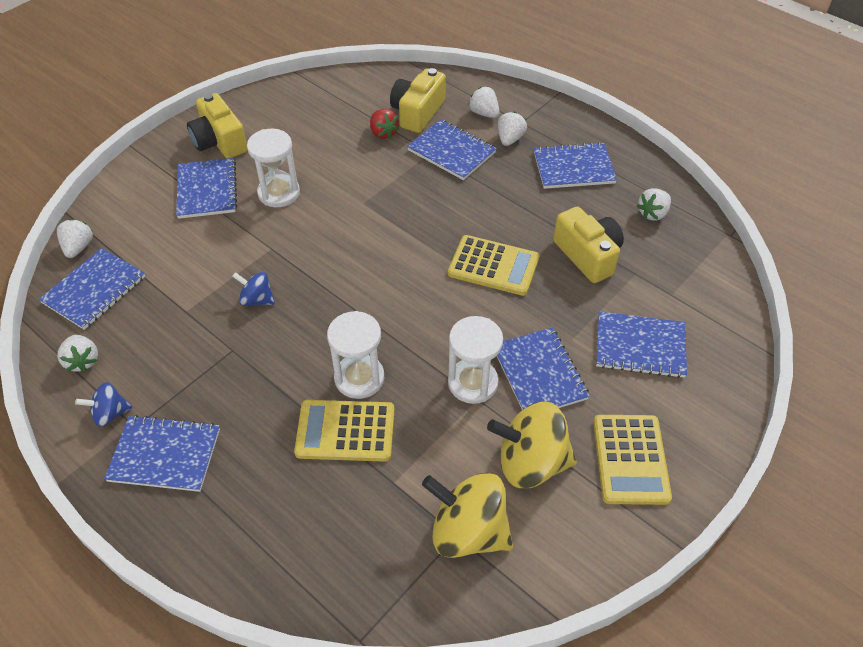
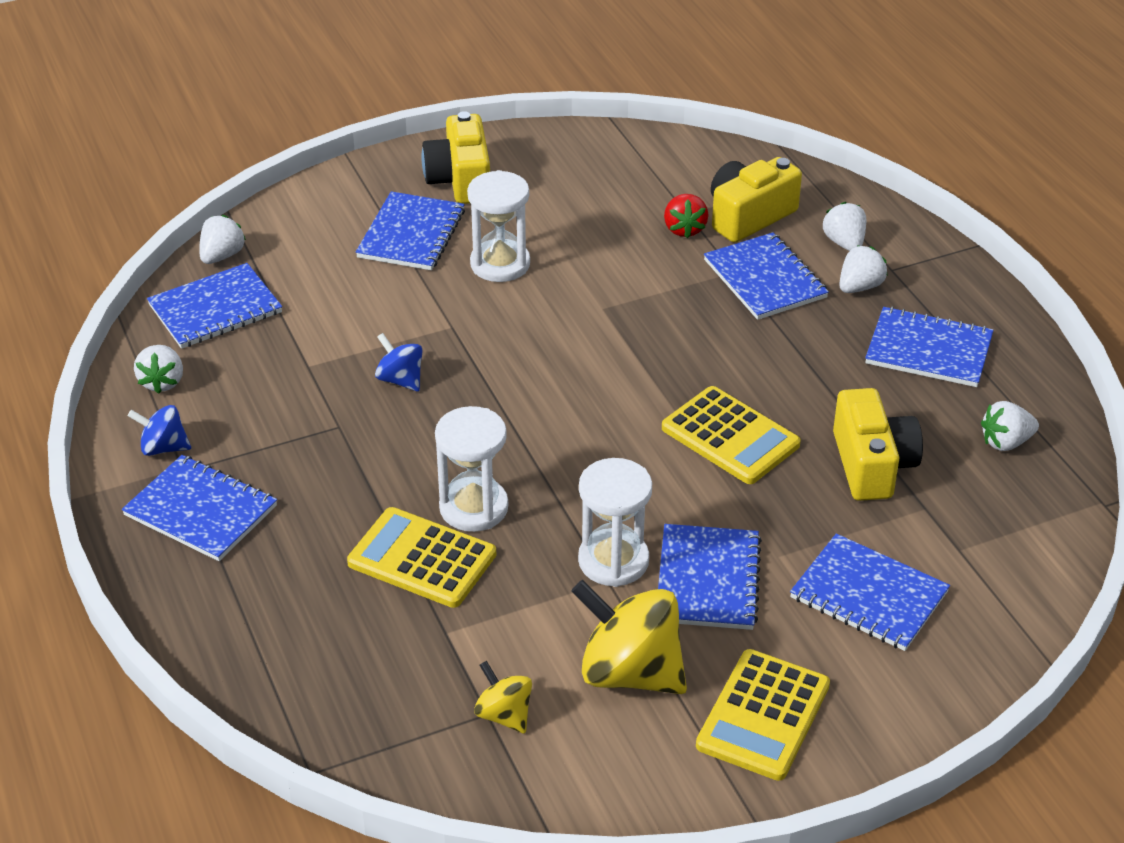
camera: 25 degrees right, 10 degrees down
yellow spinning top [422,473,513,558] -> yellow spinning top [474,661,532,733], size x0.52

